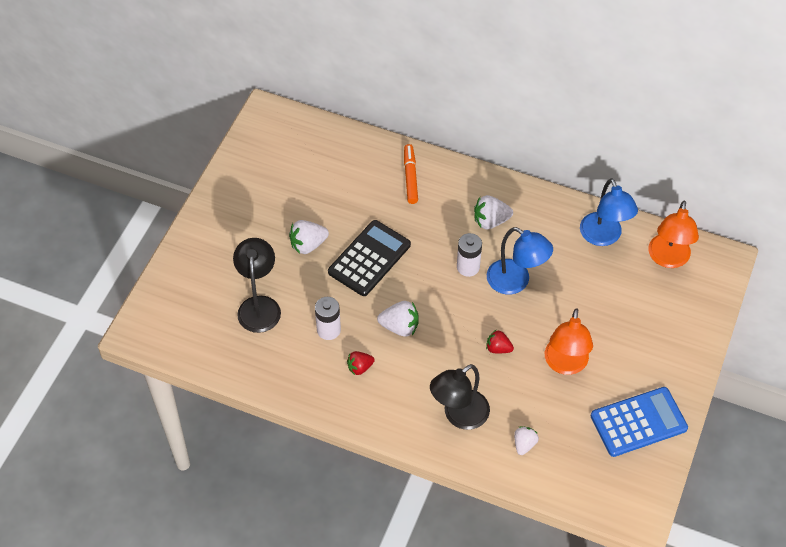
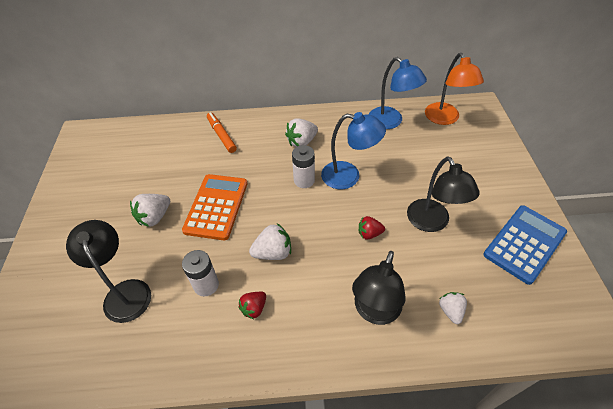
camera: 25 degrees left, 5 degrees down
black calculator [328,220,411,296] -> orange calculator [182,174,248,240]
orange lamp [545,308,593,375] -> black lamp [407,157,480,232]

